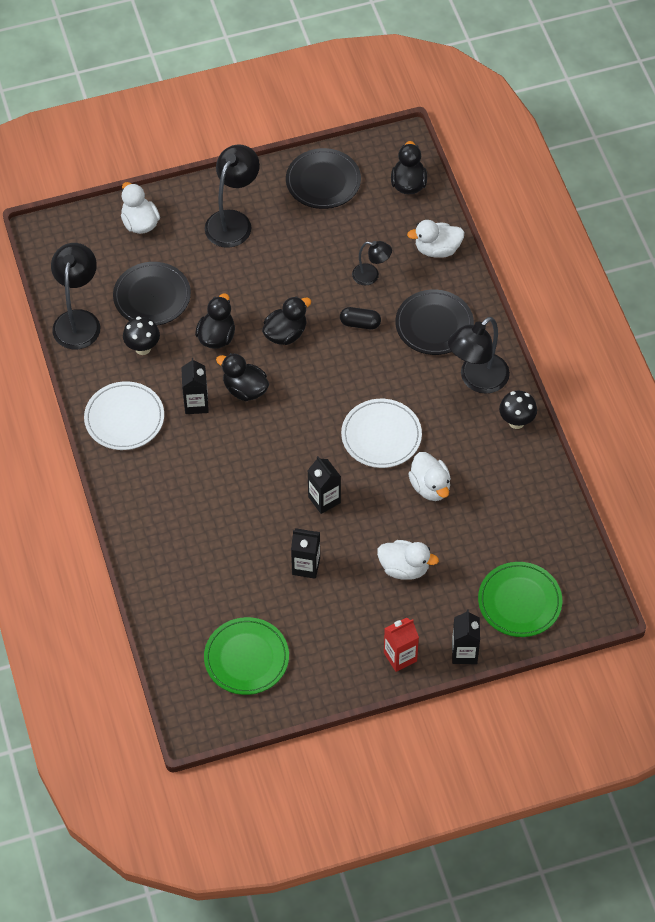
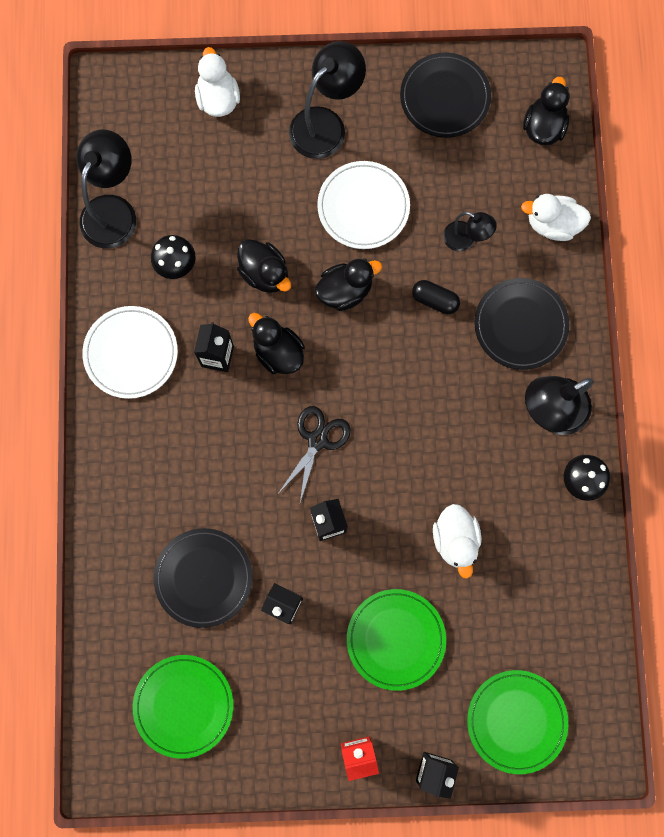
camera: 15 degrees right, 20 degrees up
black plate [113,262,191,326] -> black plate moved to [154,528,253,628]
black duck [195,294,235,349] -> black duck turned 105 degrees clockwise [237,239,291,293]
white plate [341,399,422,468] -> white plate moved to [317,161,410,249]
white duck [377,540,439,580] -> green plate [347,589,446,691]
none -> black scissors [278,406,351,503]

